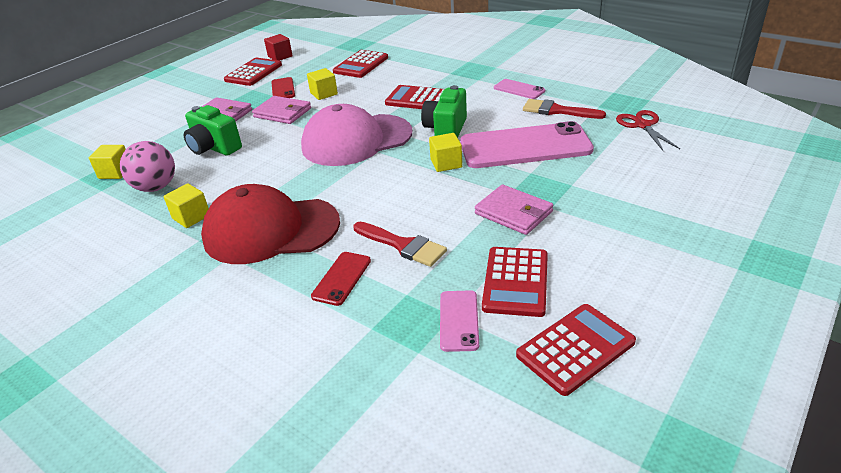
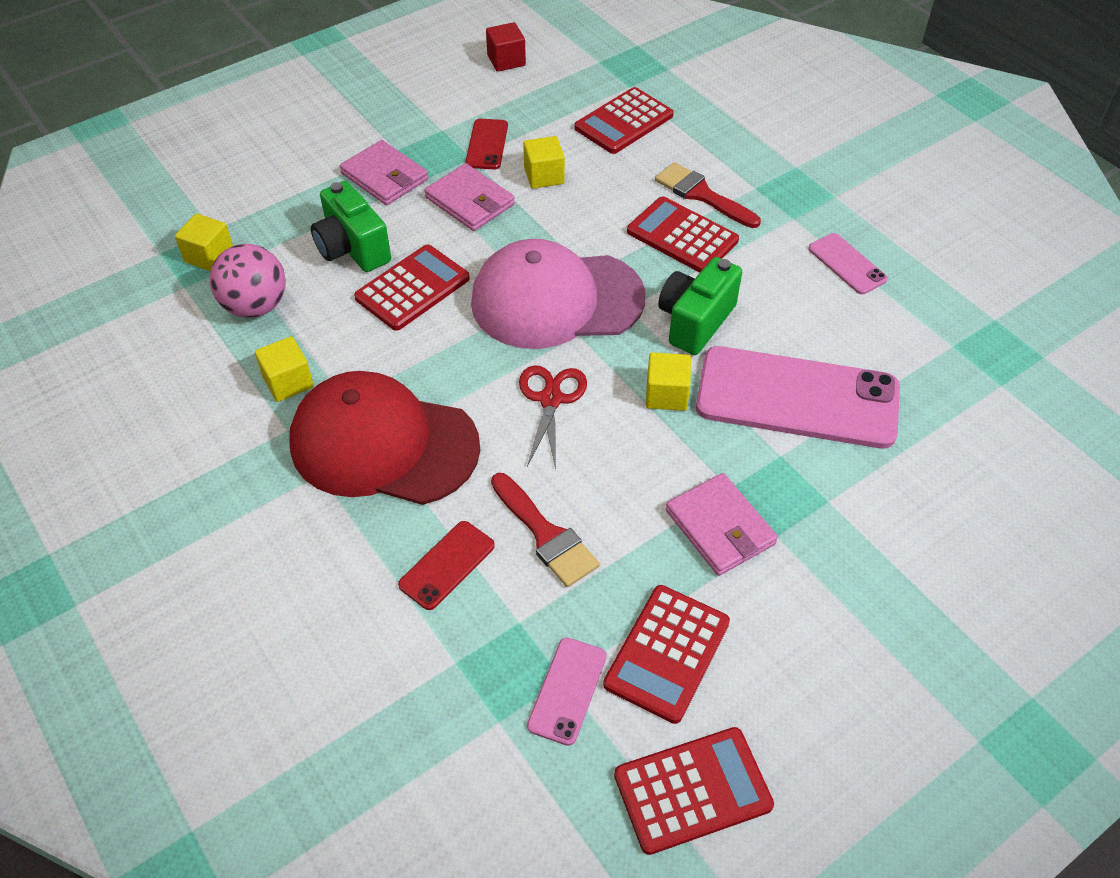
camera: 15 degrees right, 15 degrees up
red calculator [224,58,282,86] -> red calculator moved to [354,245,470,331]
red brush [523,99,606,119] -> red brush moved to [655,162,761,228]
red scissors [616,110,680,151] -> red scissors moved to [519,365,587,469]

